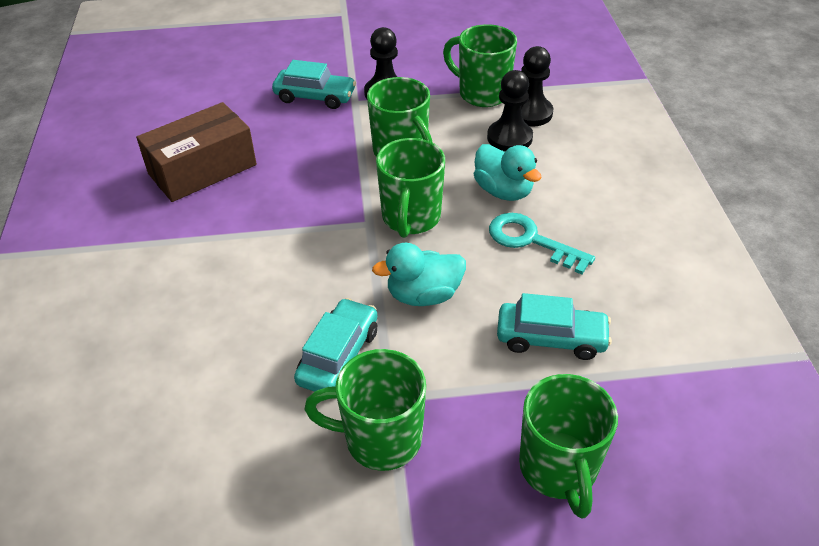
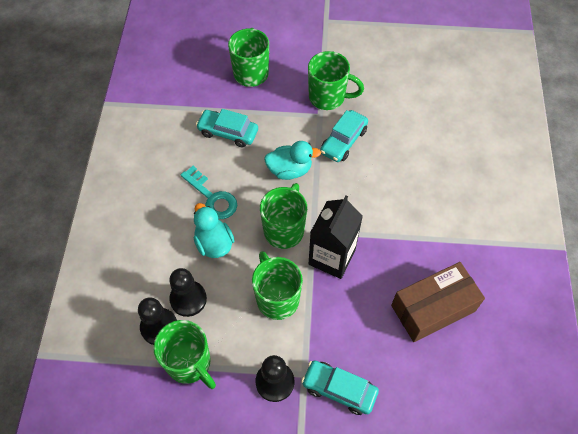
camera: 170 degrees left, 15 degrees up
none -> black carton [309,195,363,279]

